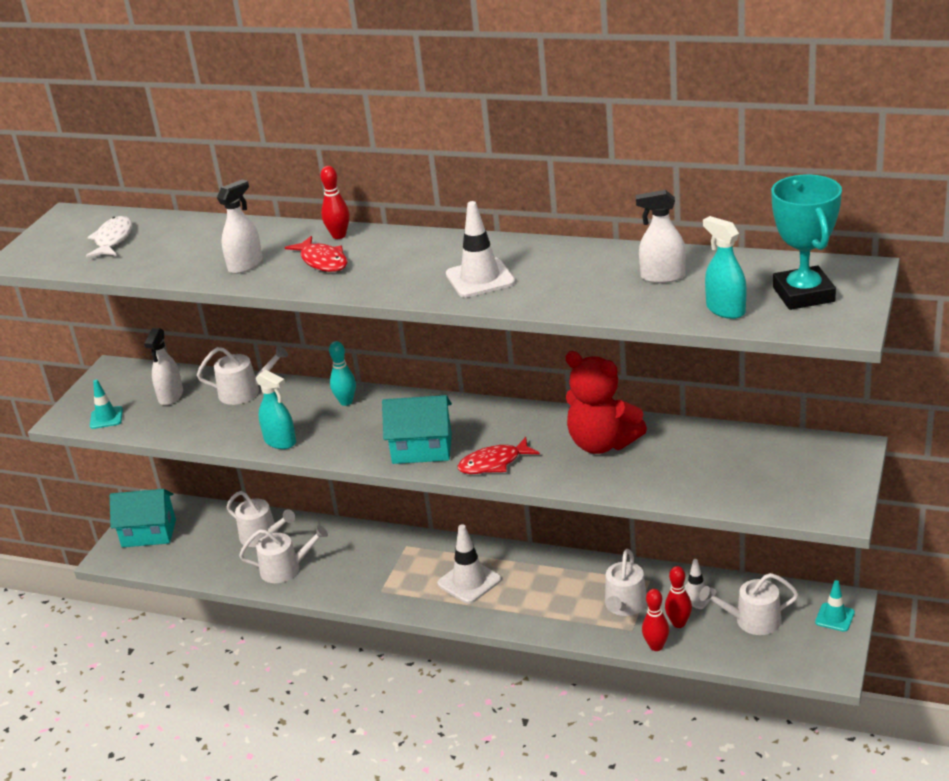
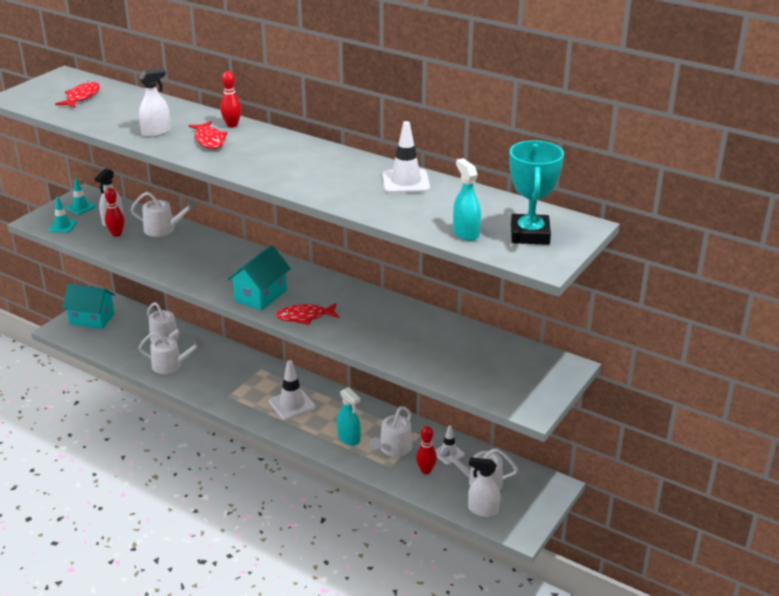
camera: 10 degrees right, 0 degrees up
white fish [86,216,132,257] -> red fish [55,81,100,108]
turquoise spray bottle [256,369,296,449] -> turquoise spray bottle moved to [337,387,361,446]
turquoise bowling pin [329,341,356,406] -> none
turquoise house [382,395,452,464] -> turquoise house turned 75 degrees counterclockwise [228,245,291,311]
white traffic cone [446,201,515,297] -> white traffic cone moved to [382,121,430,193]
red teddy bear [565,351,647,454] -> none
white spray bottle [636,190,686,283] -> white spray bottle moved to [468,457,500,517]
red bowling pin [642,589,669,651] -> red bowling pin moved to [105,188,124,237]
turquoise traffic cone [815,580,855,632] -> turquoise traffic cone moved to [66,178,96,215]

